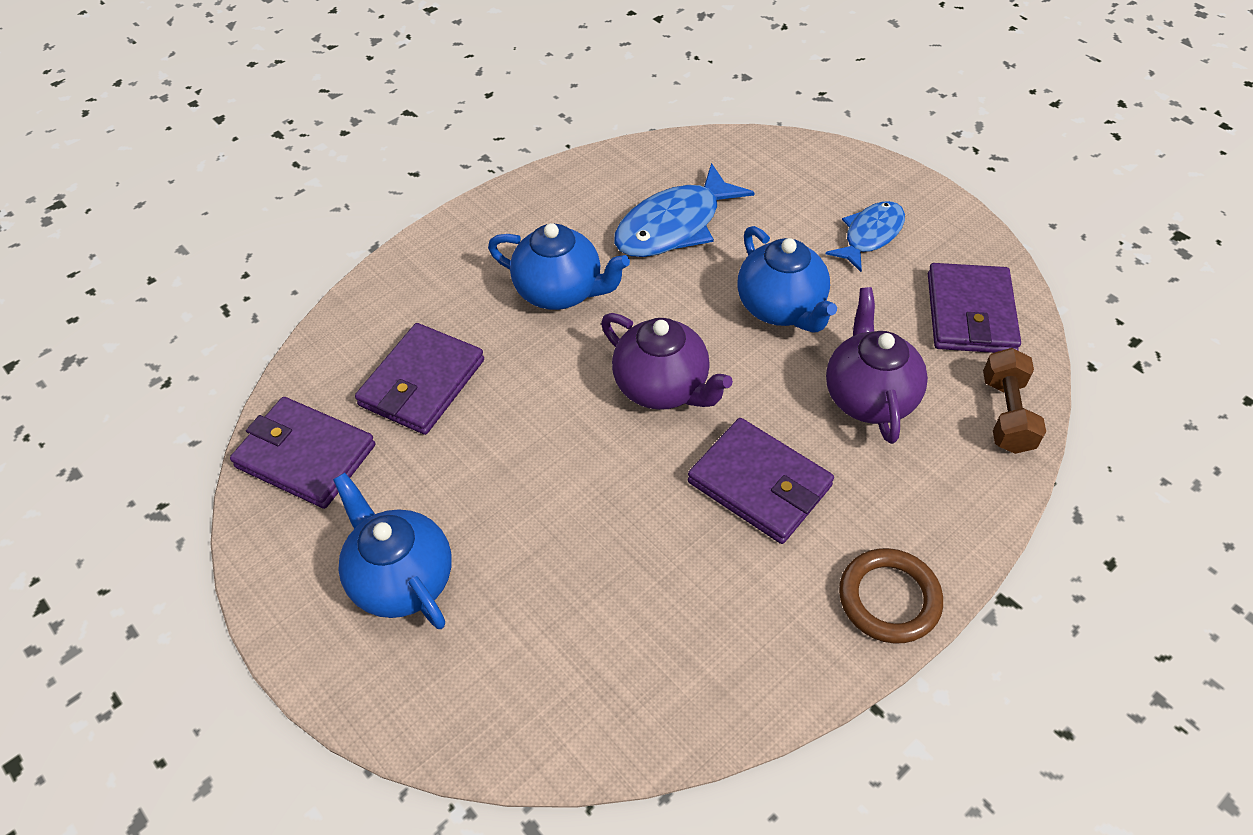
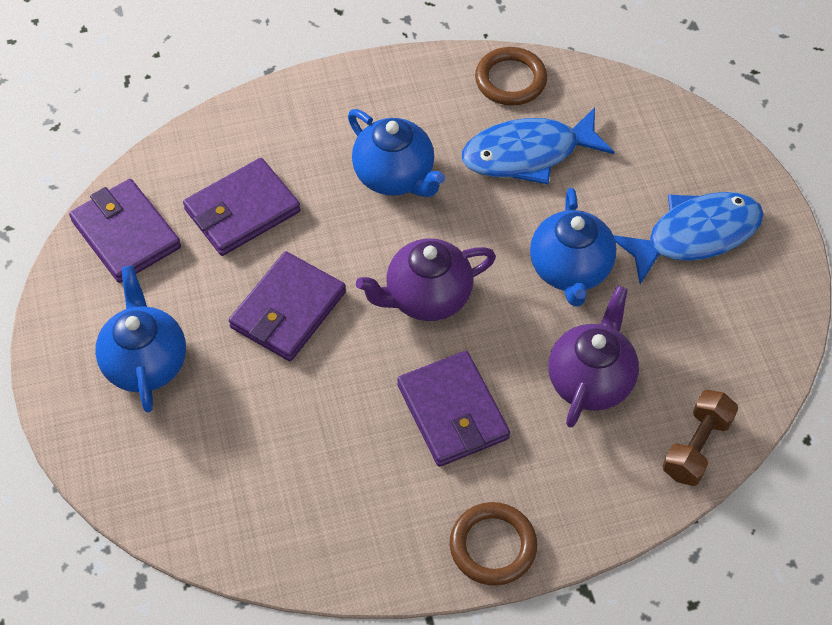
camera: 25 degrees right, 5 degrees up
purple teapot [601,313,733,410] -> purple teapot turned 90 degrees clockwise [356,238,496,321]
blue fish [826,201,905,272] -> blue fish [613,192,764,284], size x1.55
purple wallet [928,263,1021,353] -> purple wallet moved to [229,251,346,361]
none -> brown ring [475,47,547,106]

